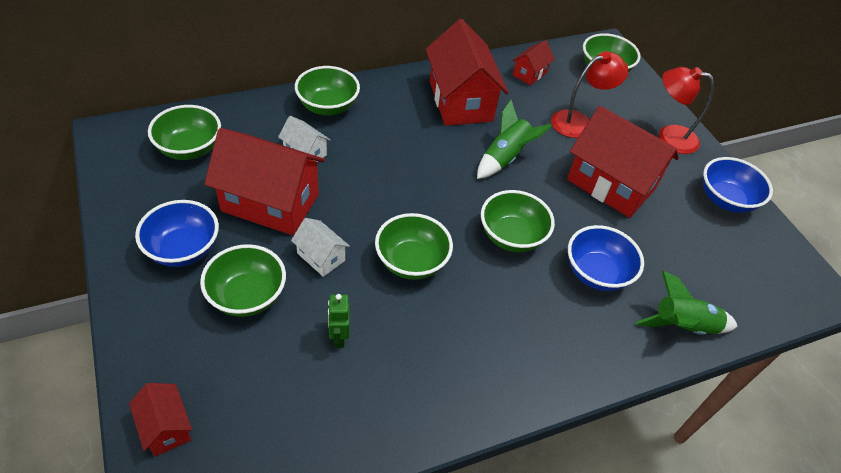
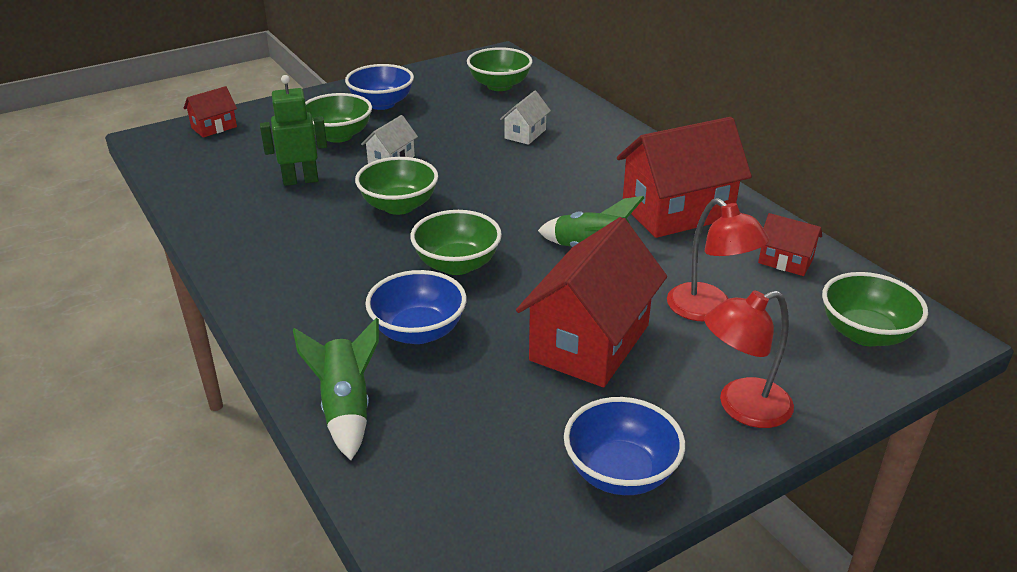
camera: 85 degrees right, 15 degrees down
red house [204,128,325,235] -> none
green bowl [295,66,360,115] -> none
green robot [328,294,350,348] -> green robot [260,75,327,186], size x1.56
red lamp [659,67,714,154] -> red lamp turned 120 degrees counterclockwise [704,290,794,428]

